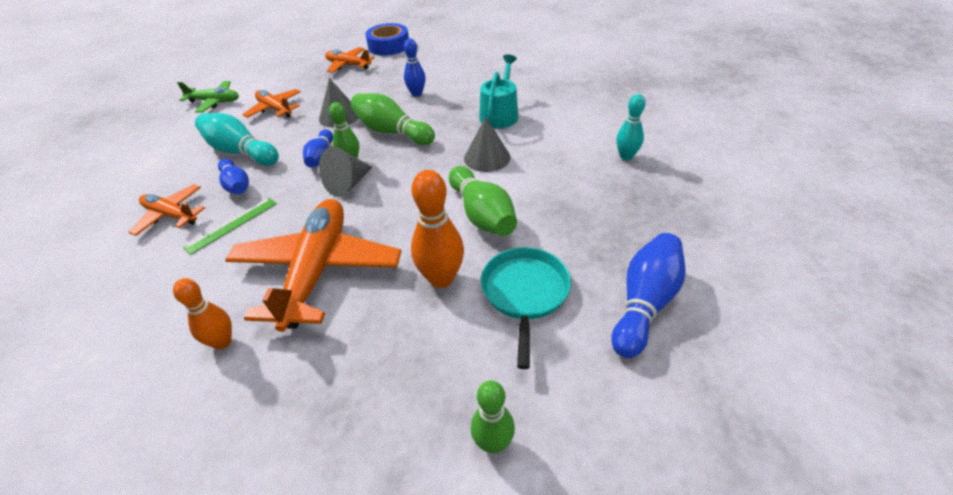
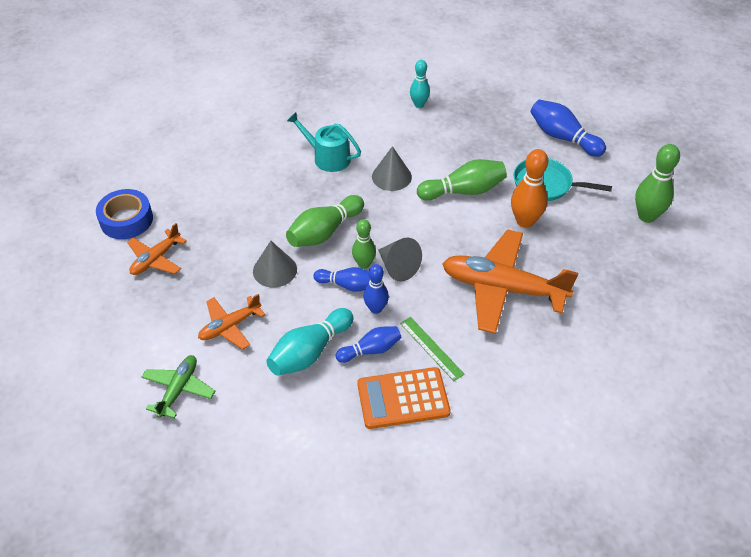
camera: 80 degrees left, 5 degrees up
orange plane [128,184,205,236] -> orange calculator [357,367,451,429]
orange bowling pin [173,278,232,350] -> none
blue bowling pin [404,39,426,97] -> blue bowling pin moved to [363,264,389,314]
green bowling pin [471,381,515,454] -> green bowling pin [635,144,680,223], size x1.55

